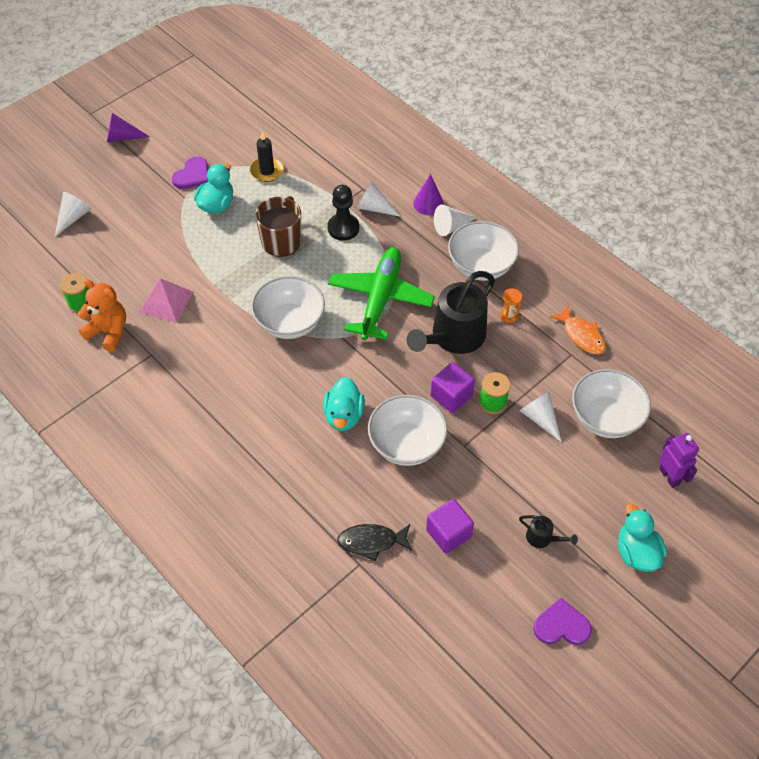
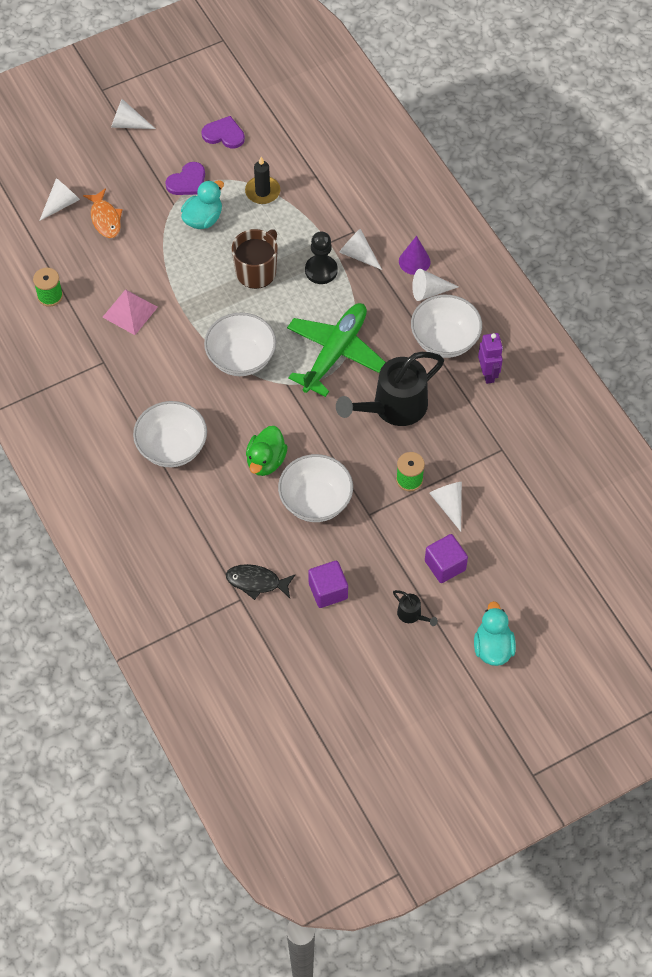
camera: 15 degrees right, 5 degrees up
orange teddy bear [77,279,126,352] -> none
purple cone [107,113,150,142] -> white cone [111,99,156,129]
turquoise duck [323,377,365,431] -> green duck [246,426,288,476]
purple cube [430,362,475,413] -> purple cube moved to [425,534,468,583]
orange hourglass [500,288,522,323] -> none
purple heart [533,598,592,645] -> purple heart moved to [202,116,245,149]
orange fish [549,305,606,355] -> orange fish moved to [83,188,123,238]
white bowl [572,369,651,438] -> white bowl moved to [133,401,207,467]
purple robot [659,433,699,488] -> purple robot moved to [478,333,503,384]

